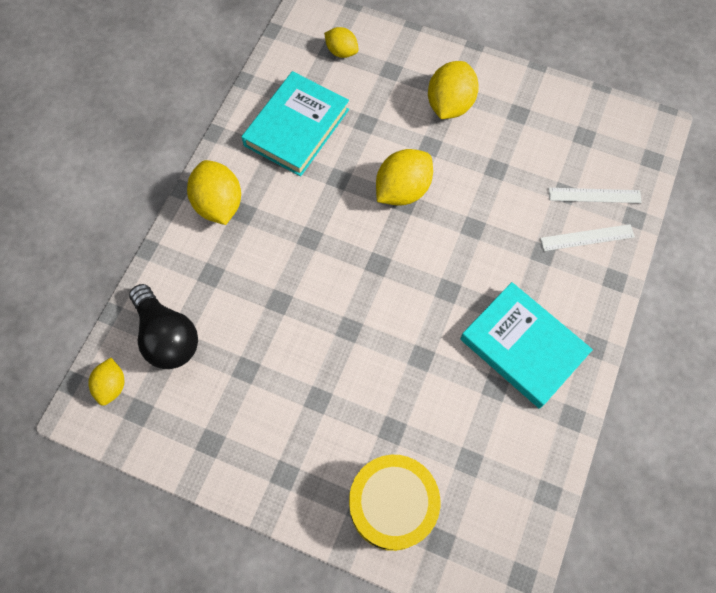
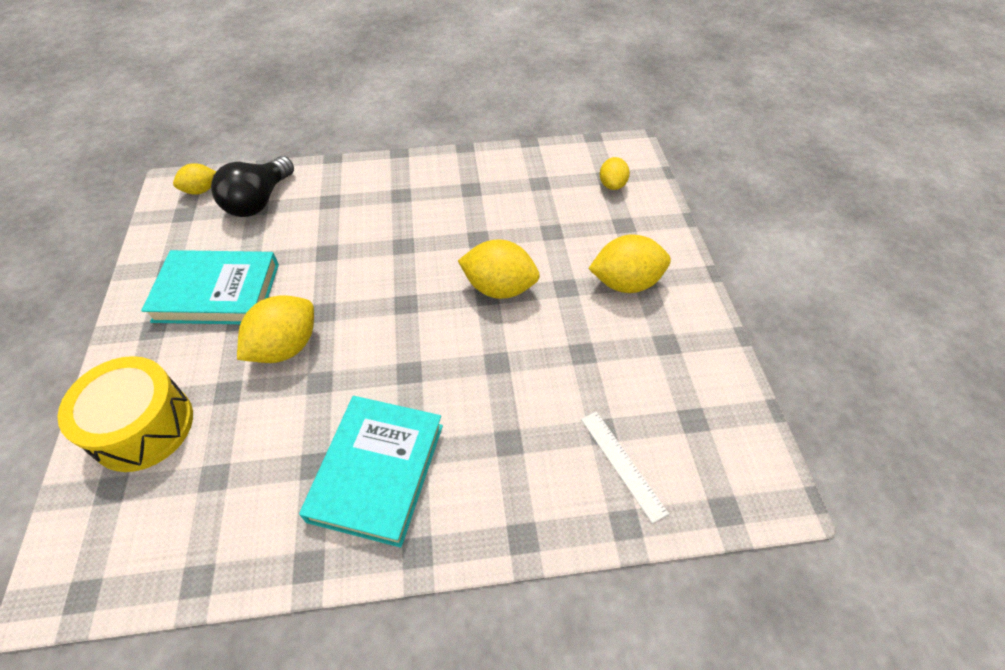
camera: 60 degrees right, 15 degrees down
yellow lemon [187,160,241,225] -> yellow lemon moved to [237,295,314,363]
turquoise book [242,71,349,176] -> turquoise book moved to [141,250,279,324]
white ruler [540,224,635,251] -> none

